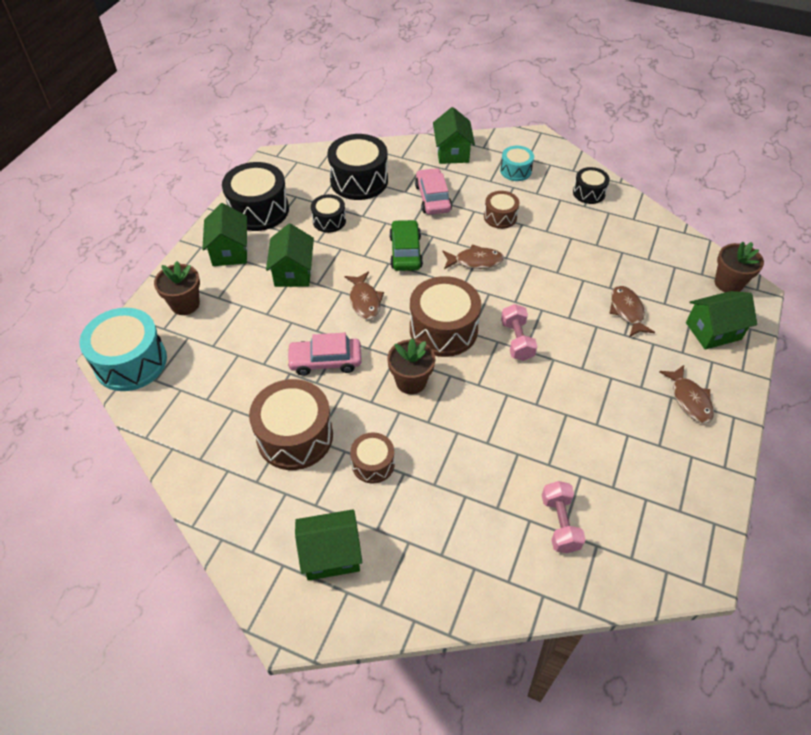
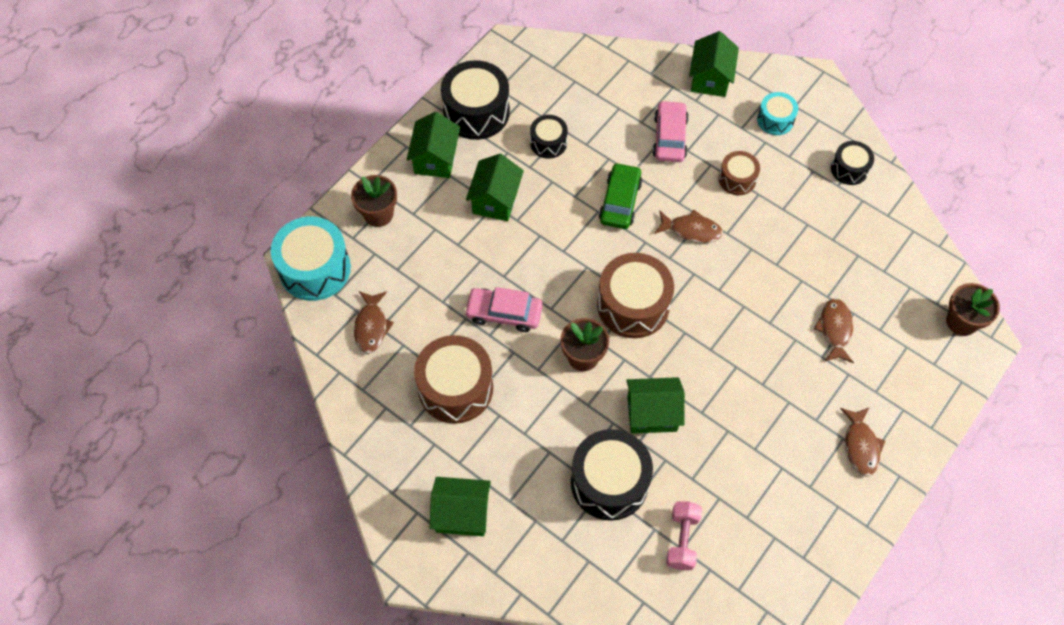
camera: 15 degrees right, 10 degrees up
black drum [327,134,388,200] -> black drum moved to [571,429,653,521]
brown fish [344,271,384,319] -> brown fish moved to [354,291,394,354]
brown drum [350,432,395,484] -> none
pink dumbbell [501,304,537,361] -> none
green house [686,291,757,350] -> green house moved to [626,377,685,434]

